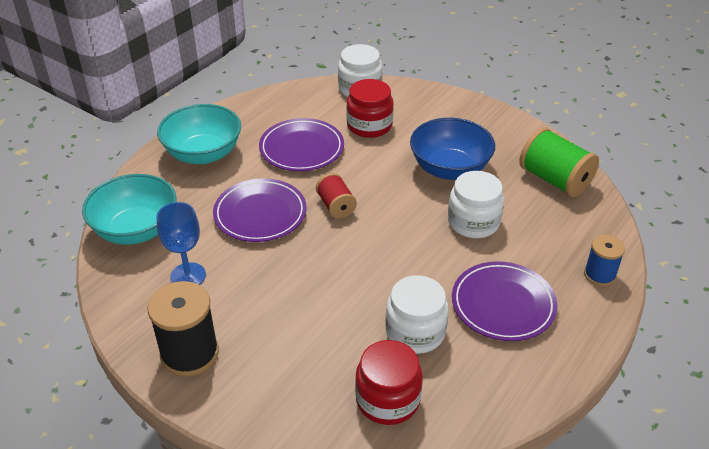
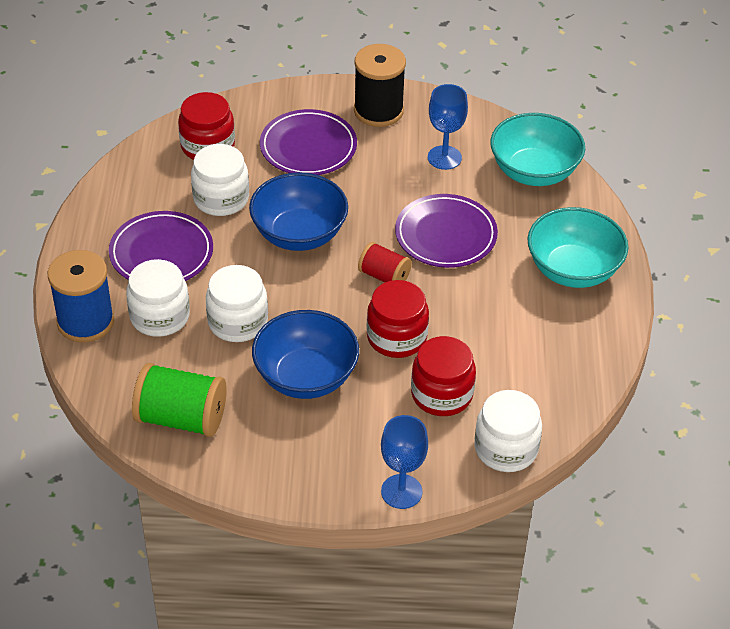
camera: 145 degrees right, 5 degrees up
purple plate [259,118,344,171] -> purple plate moved to [260,109,357,175]
blue spool [584,235,625,286] -> blue spool [48,250,114,343], size x1.68
none -> white jar [126,259,190,337]
none -> blue bowl [249,172,348,251]
none -> red jar [366,280,429,358]
none -> blue goblet [381,415,428,509]

